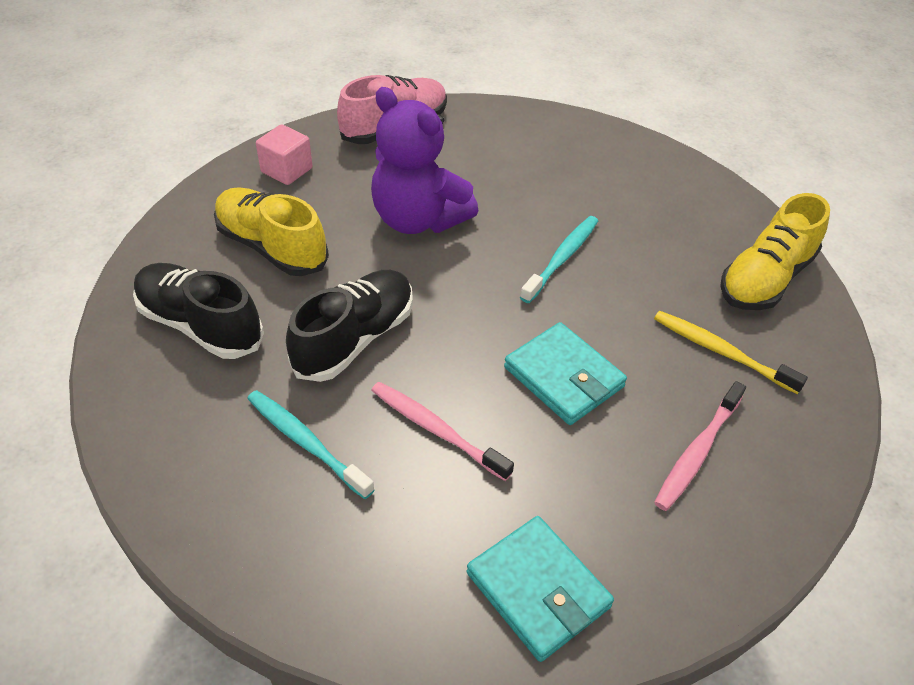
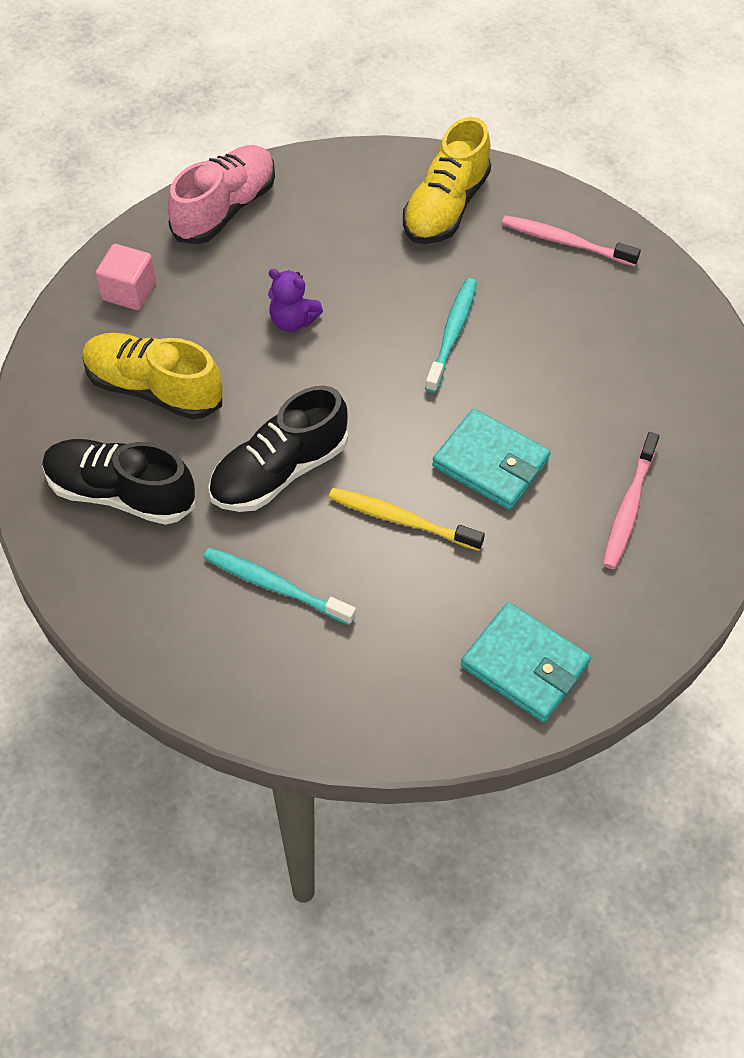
camera: 15 degrees left, 10 degrees up
black shoe [286,270,413,382] -> black shoe turned 150 degrees counterclockwise [208,386,348,512]
purple teddy bear [371,87,478,234] -> purple teddy bear [268,269,323,332], size x0.49
pink toothbrush [371,382,514,481] -> pink toothbrush moved to [502,215,641,266]
yellow toothbrush [654,311,808,394] -> yellow toothbrush moved to [329,488,485,551]
yellow shoe [720,193,830,310] -> yellow shoe moved to [403,117,491,244]

